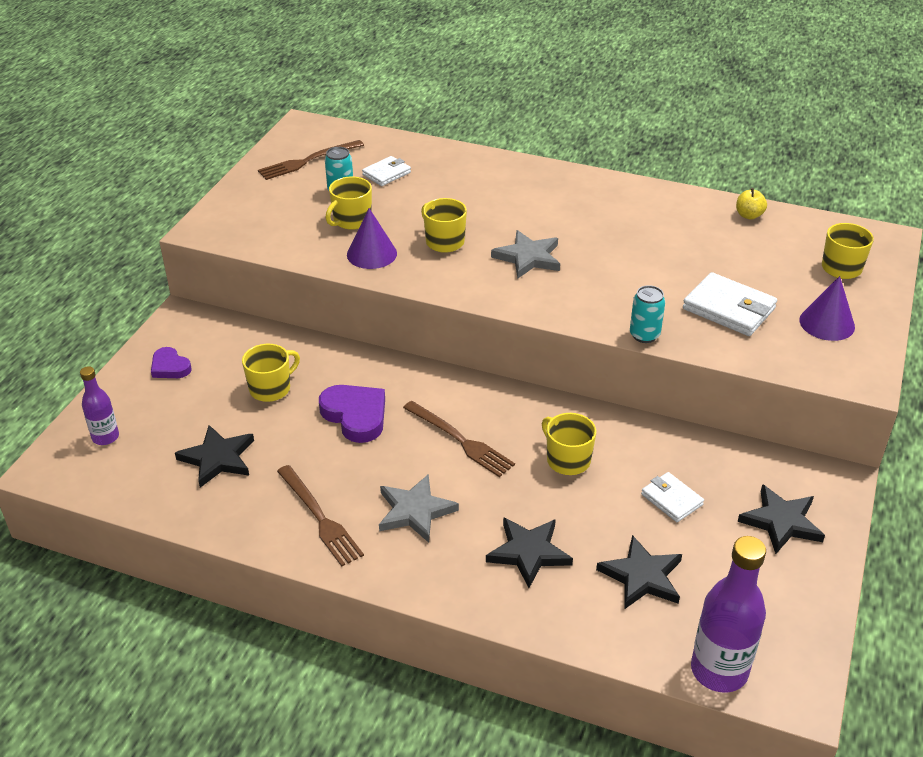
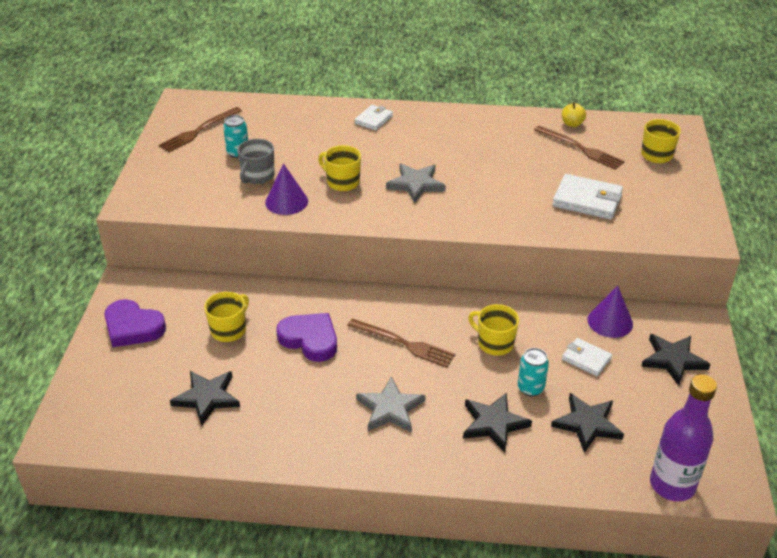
camera: 15 degrees left, 0 degrees up
purple bottle [80,366,119,445] -> none
purple heart [151,347,191,378] -> purple heart [104,299,166,347], size x1.64
brown fork [277,465,364,566] -> brown fork moved to [534,126,625,170]
yellow mug [325,176,372,230] -> grey mug [237,139,274,184]
white wallet [362,156,411,186] -> white wallet moved to [355,105,393,131]
turquoise can [630,285,665,343] -> turquoise can moved to [518,348,549,397]
purple cone [799,276,855,341] -> purple cone moved to [588,286,633,338]

